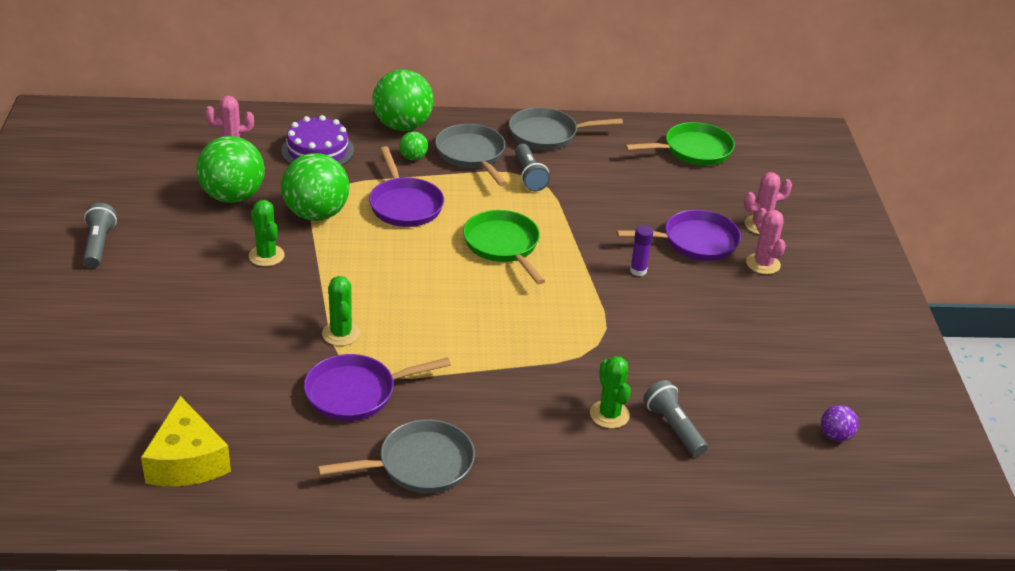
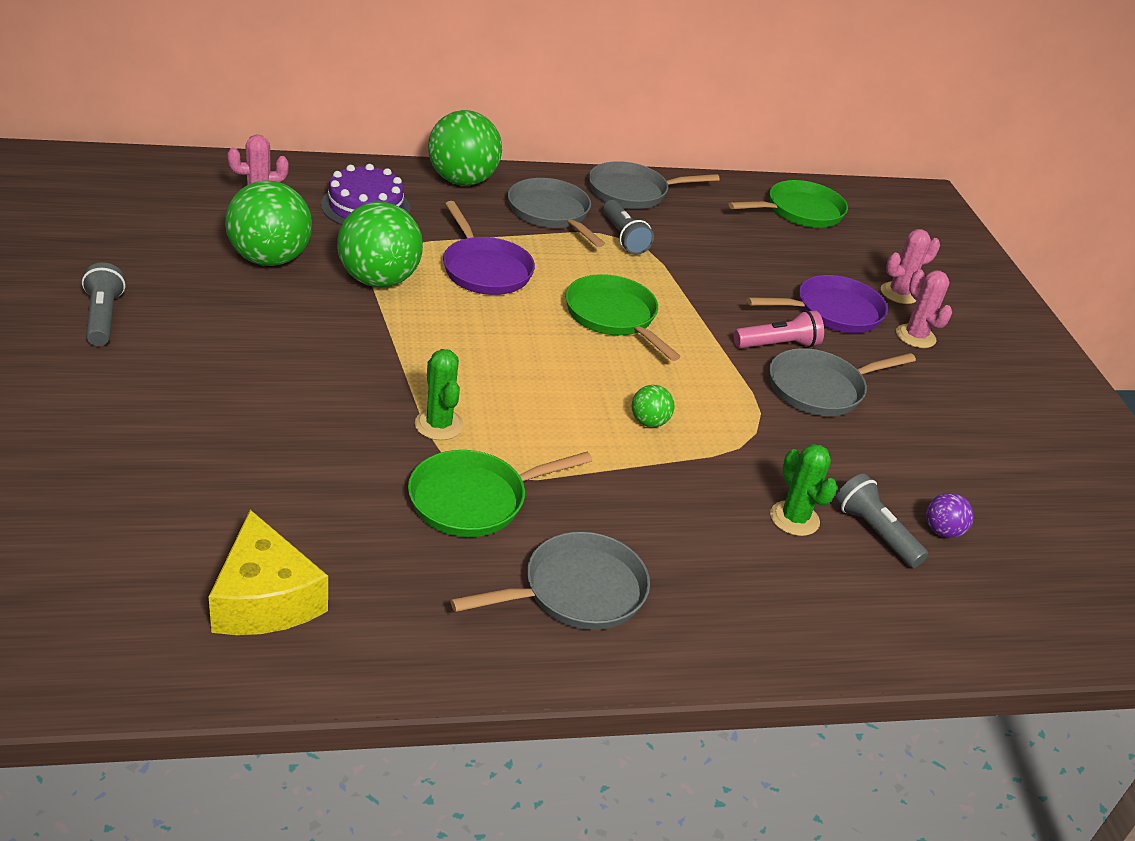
camera: 10 degrees left, 0 degrees up
green cactus [249,200,285,267] -> none
purple pan [304,354,451,421] -> green pan [408,450,592,537]
green ball [399,132,428,160] -> green ball moved to [632,385,674,427]
purple glue stick [630,225,653,276] -> pink flashlight [734,310,824,348]
purple ball [821,405,859,442] -> purple ball moved to [926,493,974,538]
none -> grey pan [769,348,916,416]

